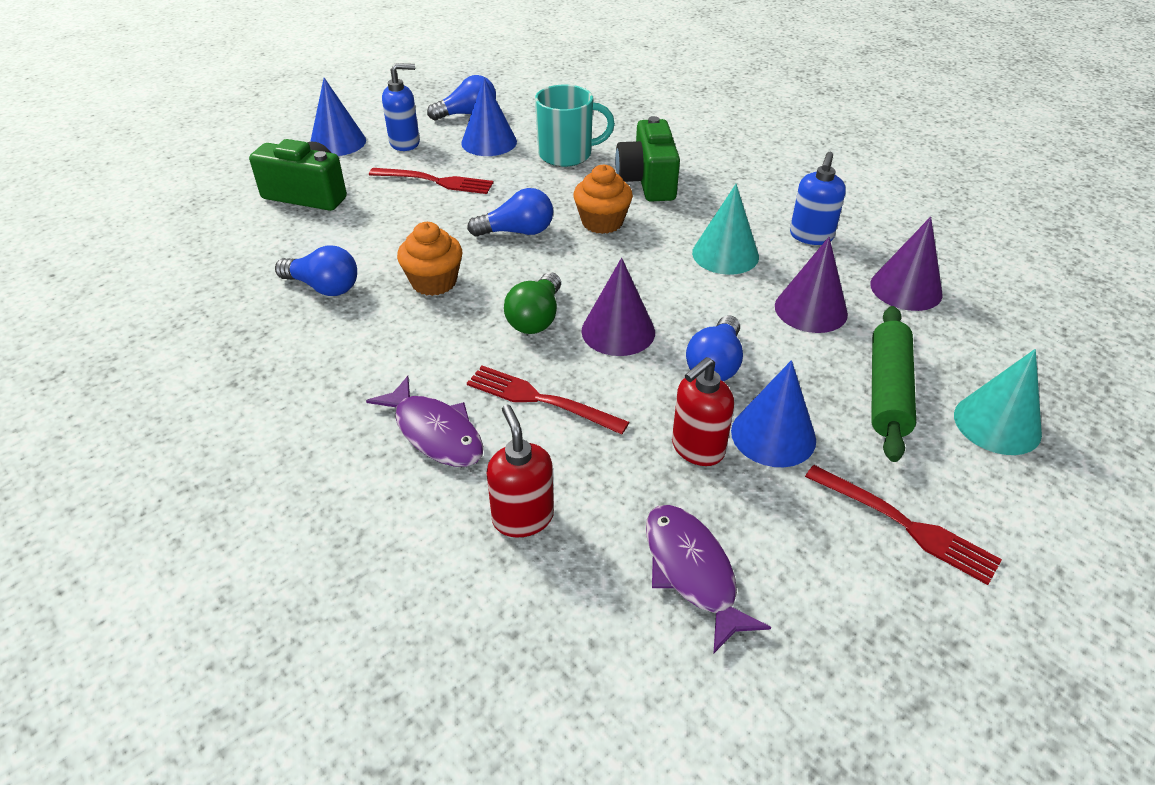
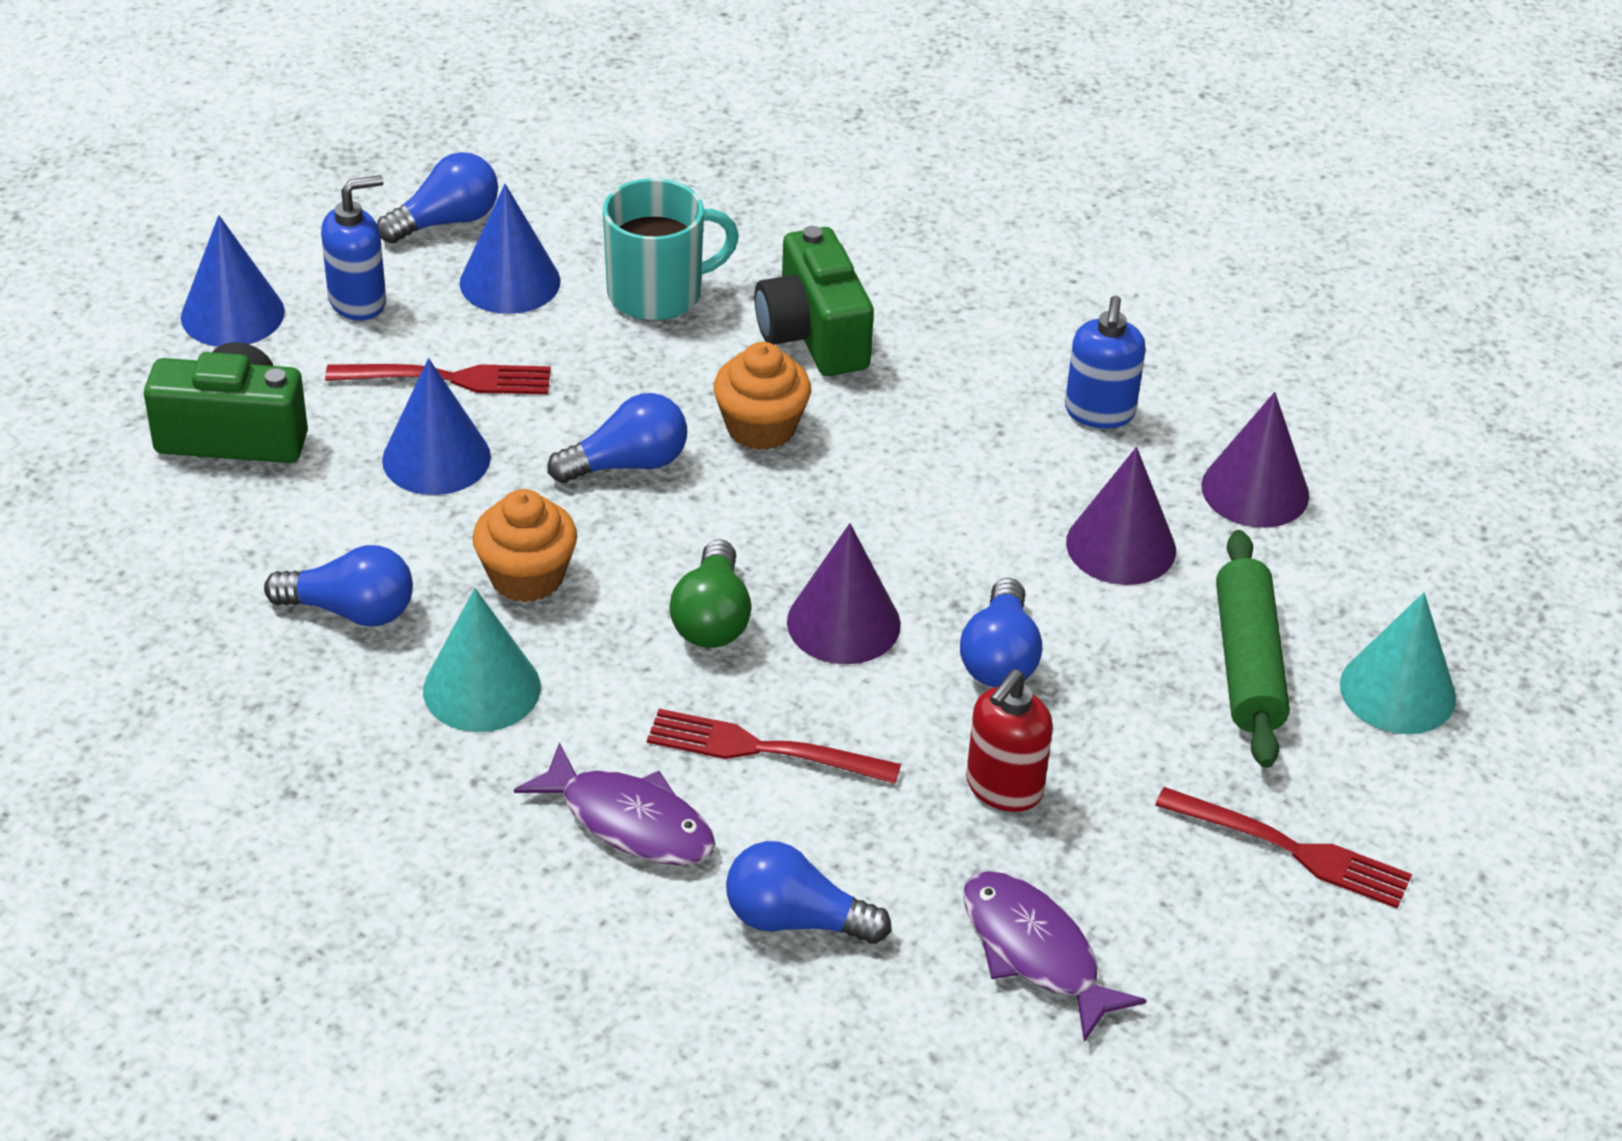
camera: 15 degrees left, 0 degrees up
red soap dispenser [487,405,554,538] -> blue light bulb [726,841,891,944]
turquoise cone [692,184,759,275] -> turquoise cone moved to [423,588,541,732]
blue cone [731,360,816,467] -> blue cone moved to [382,358,491,495]

